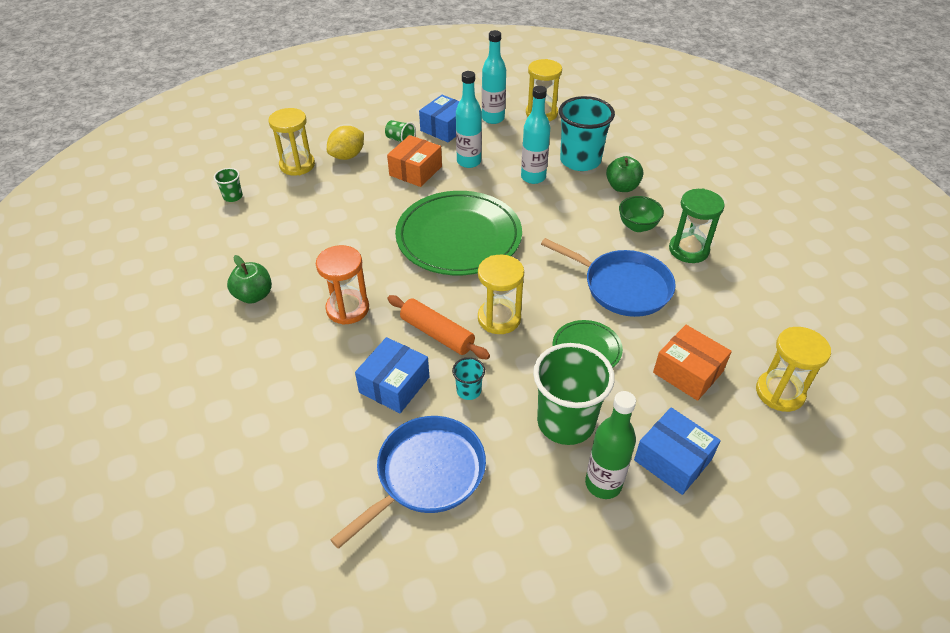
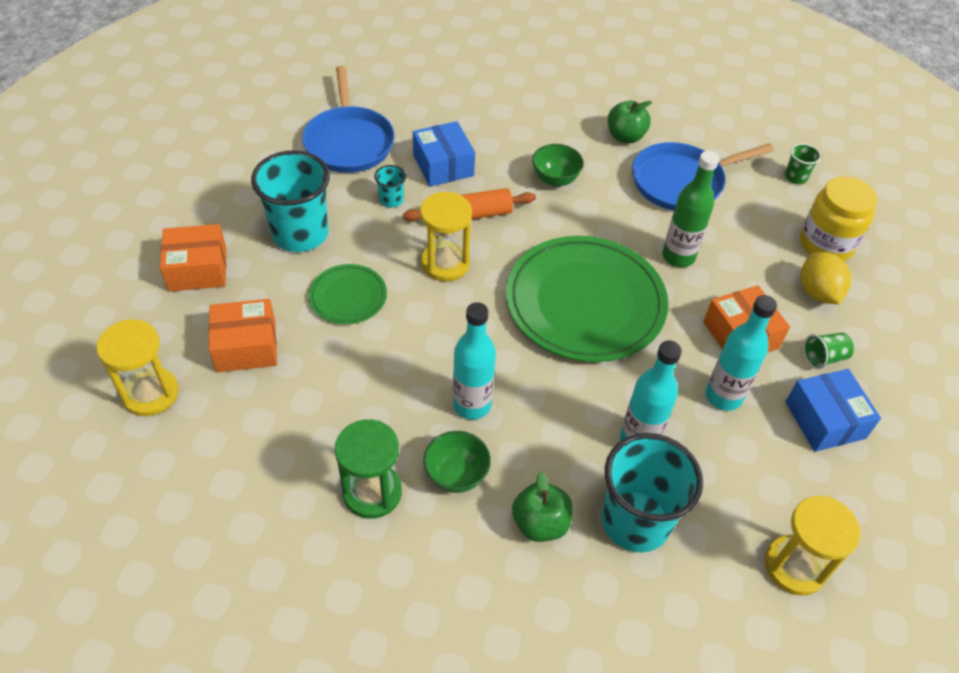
camera: 125 degrees right, 5 degrees up
yellow hourglass [269,108,315,176] -> yellow jar [800,176,878,261]
orange hourglass [316,245,369,325] -> green bowl [532,144,584,187]
turquoise bottle [482,30,506,124] -> turquoise bottle moved to [453,302,496,420]
green cup [533,343,615,445] -> turquoise cup [251,150,330,252]
blue pan [541,238,676,317] -> blue pan moved to [632,142,774,211]
green bottle [585,391,636,499] -> green bottle moved to [662,151,719,267]
blue box [634,408,721,495] -> orange box [160,224,226,292]

